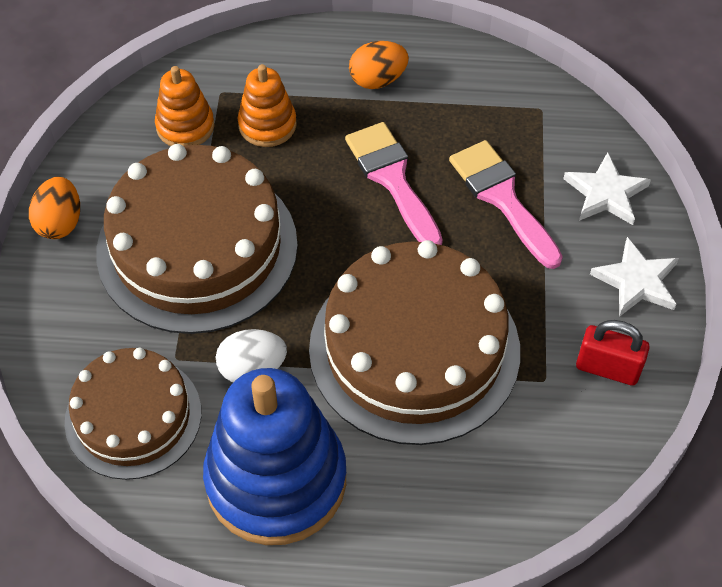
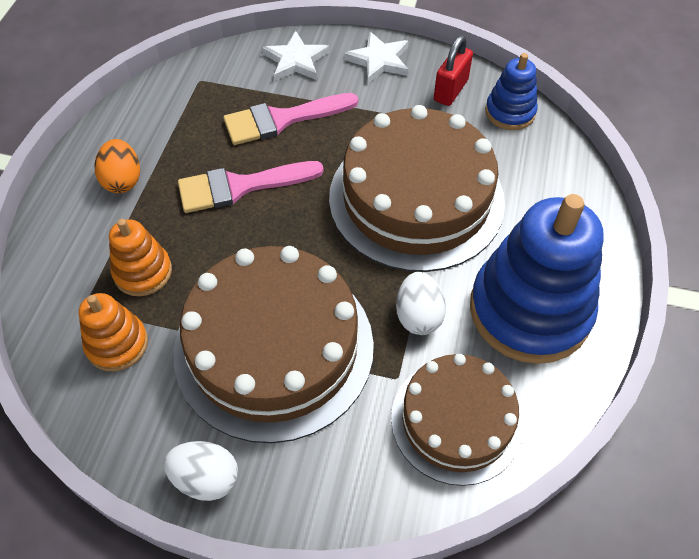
camera: 80 degrees left, 0 degrees up
orange egg [29,177,80,239] -> white egg [164,441,238,501]
none -> blue stacking toy [485,53,538,130]

